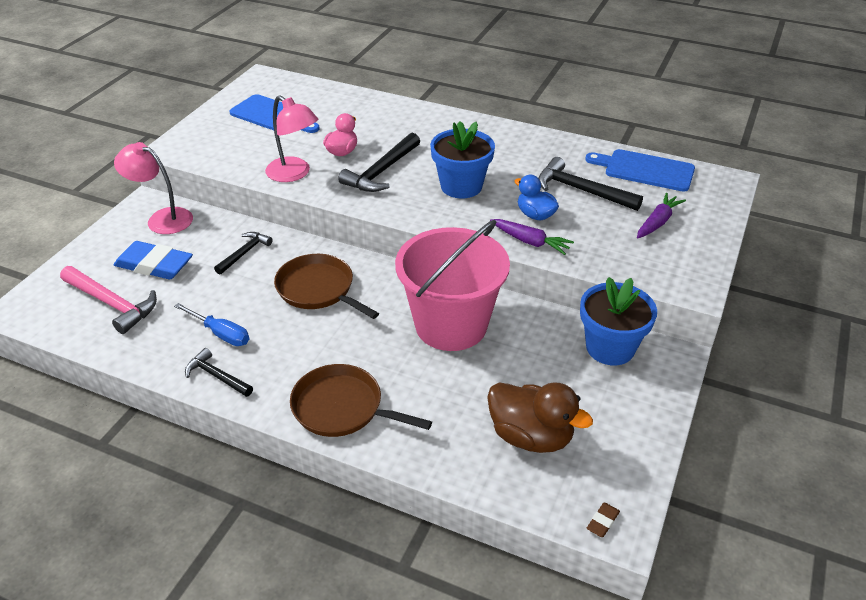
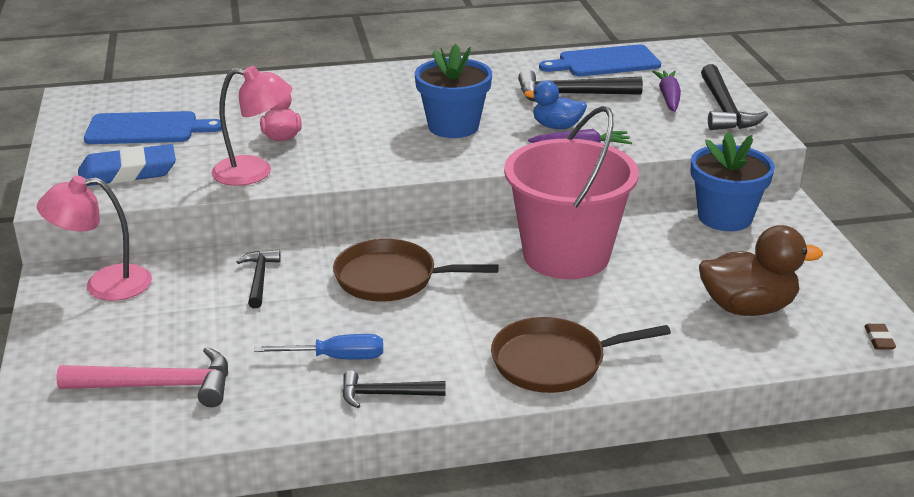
camera: 35 degrees left, 10 degrees down
blue eraser [114,241,193,279] -> blue eraser moved to [78,144,176,186]
black hammer [338,133,420,192] -> black hammer moved to [701,64,768,130]

